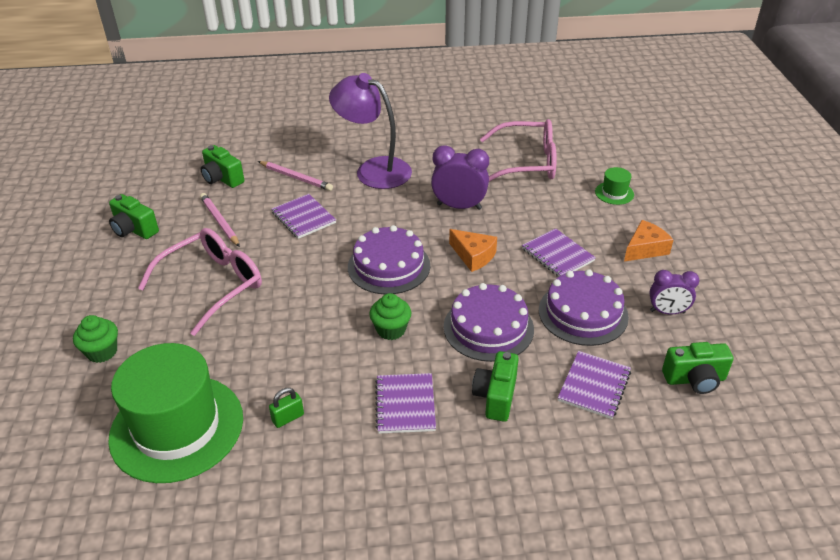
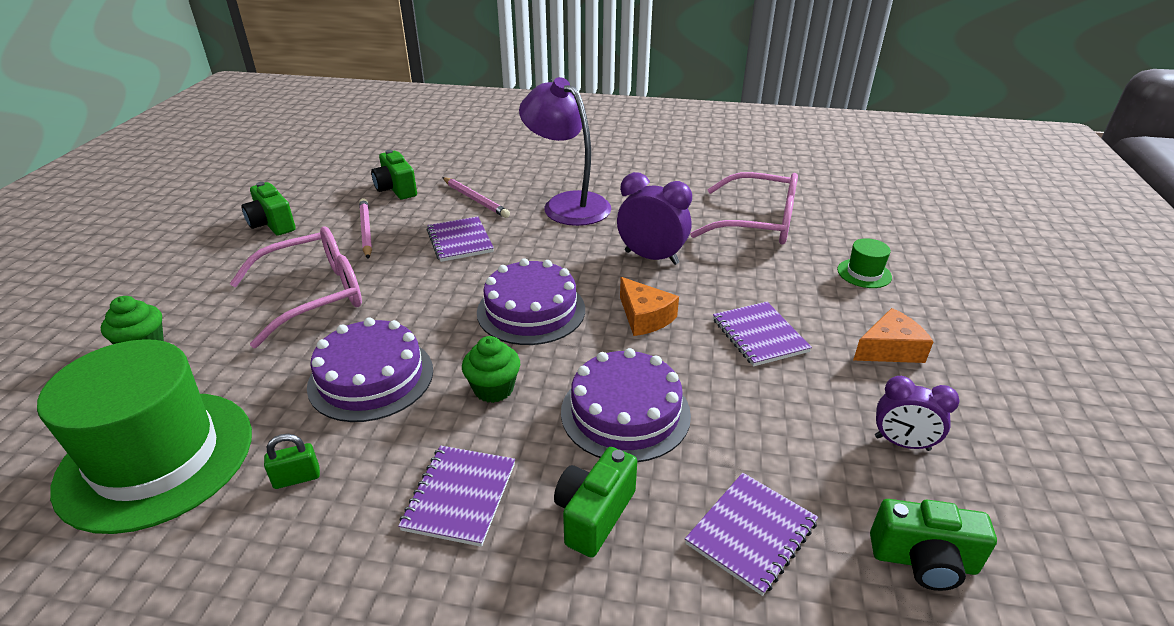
camera: 15 degrees right, 5 degrees down
purple cake [539,269,629,346] -> purple cake moved to [307,317,433,422]

